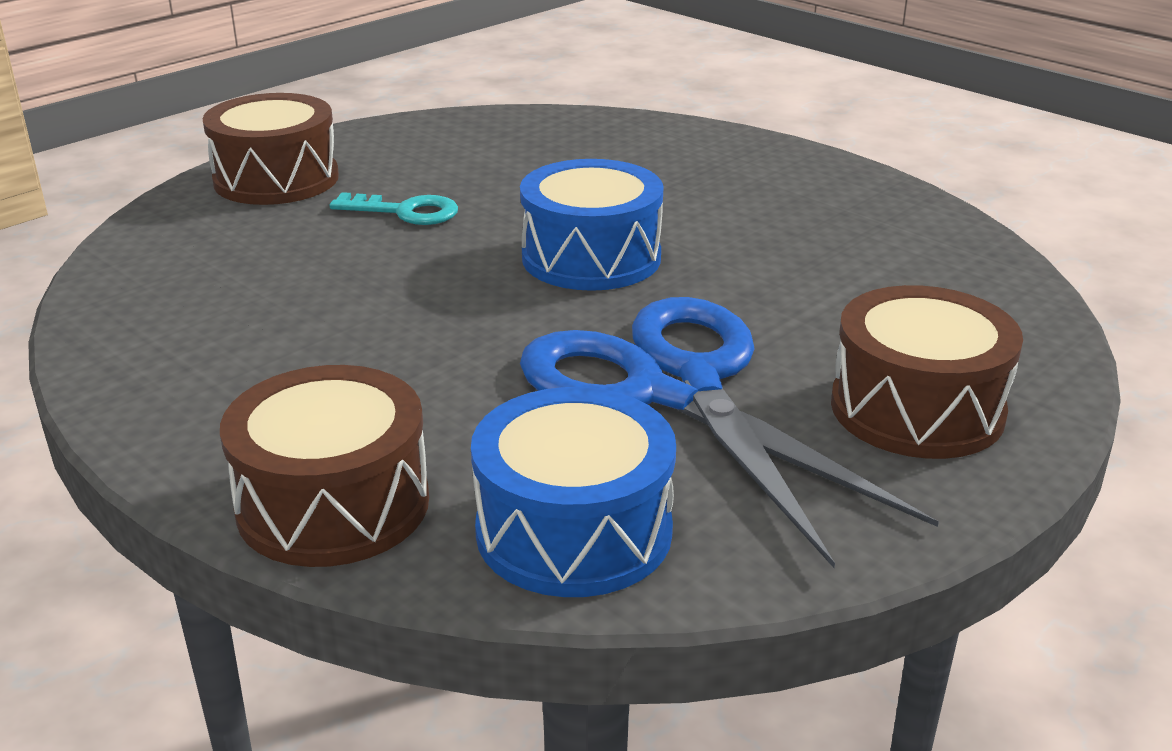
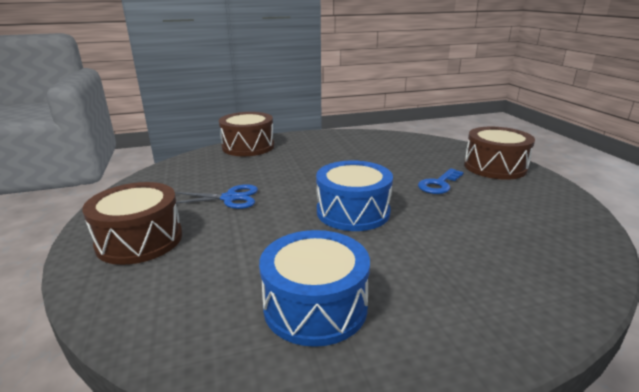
camera: 120 degrees right, 5 degrees down
turquoise key [329,192,458,225] -> blue key [418,168,464,194]
blue drum [471,387,676,597] -> blue drum moved to [259,230,370,347]
blue scissors [520,297,939,568] -> blue scissors [175,184,258,209], size x0.47

